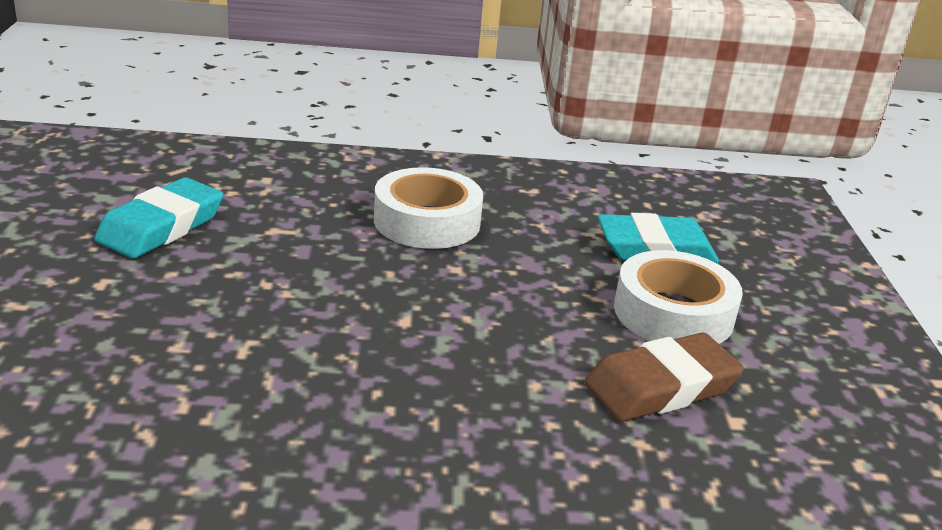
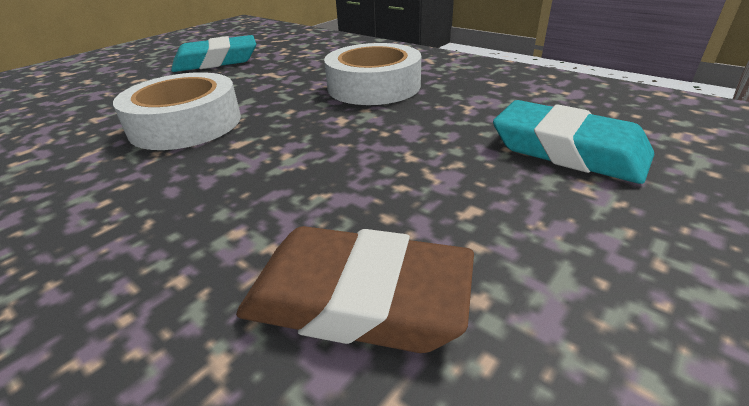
camera: 45 degrees right, 5 degrees up
white tape [614,250,743,344] -> white tape moved to [113,72,241,150]

